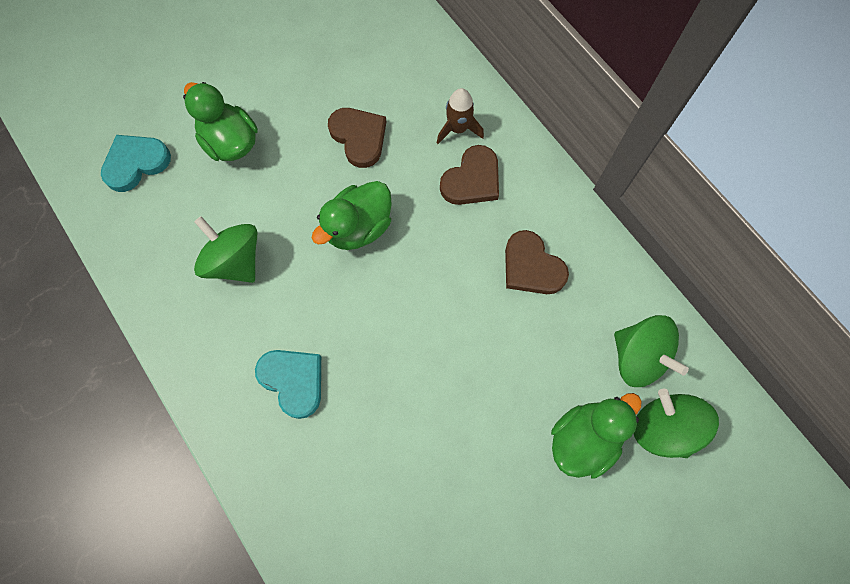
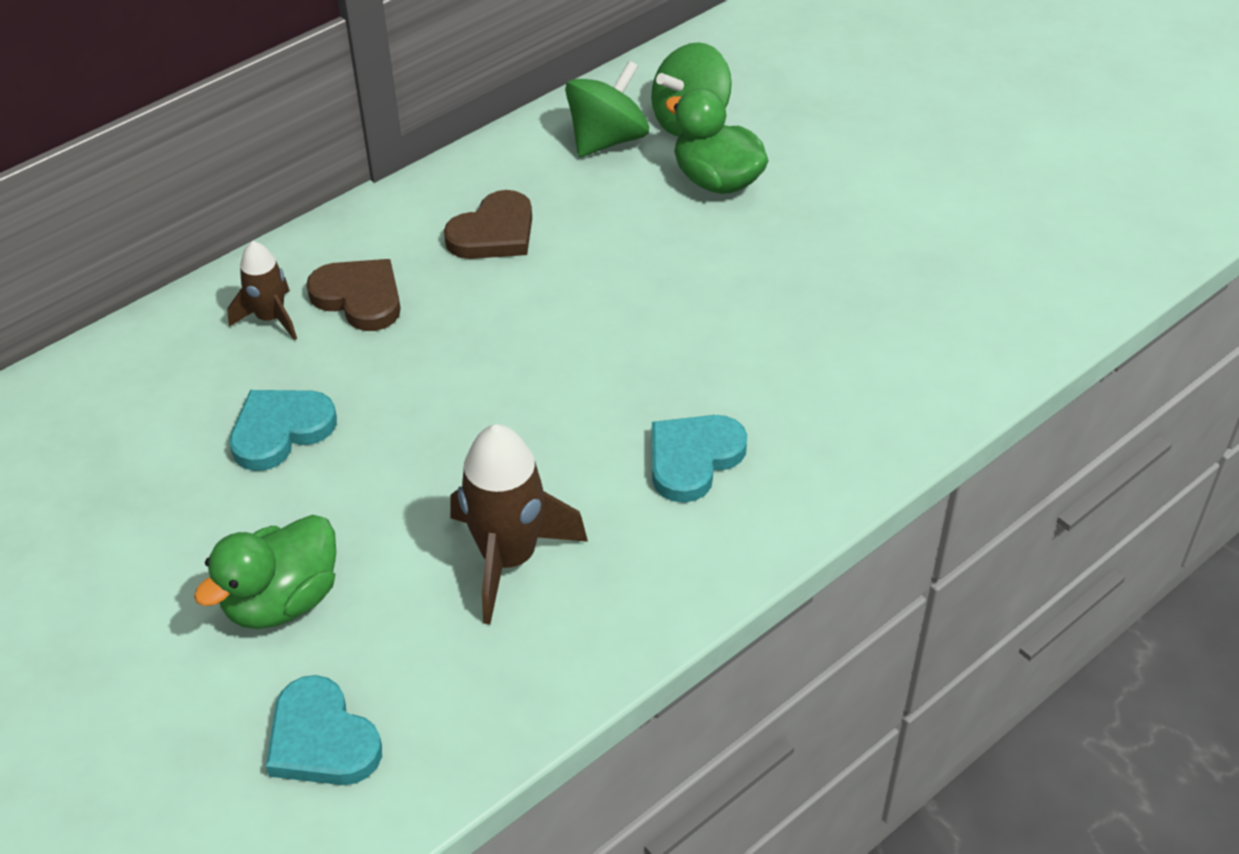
camera: 95 degrees left, 25 degrees down
green spinning top [194,216,257,283] -> brown rocket [451,424,588,624]
green duck [312,181,392,250] -> none
brown heart [328,108,386,168] -> turquoise heart [229,390,337,471]

